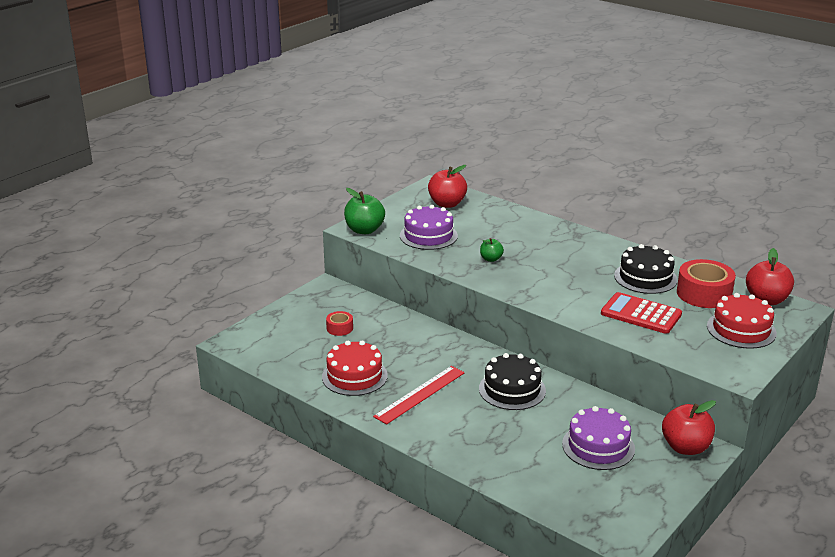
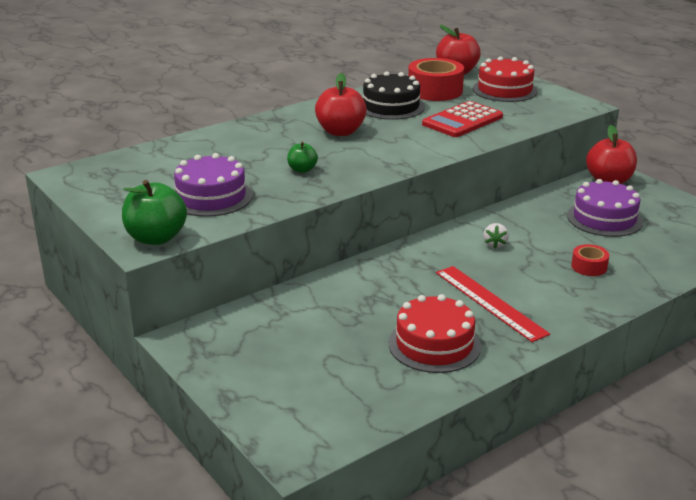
camera: 75 degrees left, 0 degrees up
red tape [326,311,353,336] -> red tape moved to [571,244,609,276]
red apple [428,165,467,208] -> red apple moved to [315,73,367,136]
black cake [479,353,546,410] -> white strawberry [483,223,509,248]

